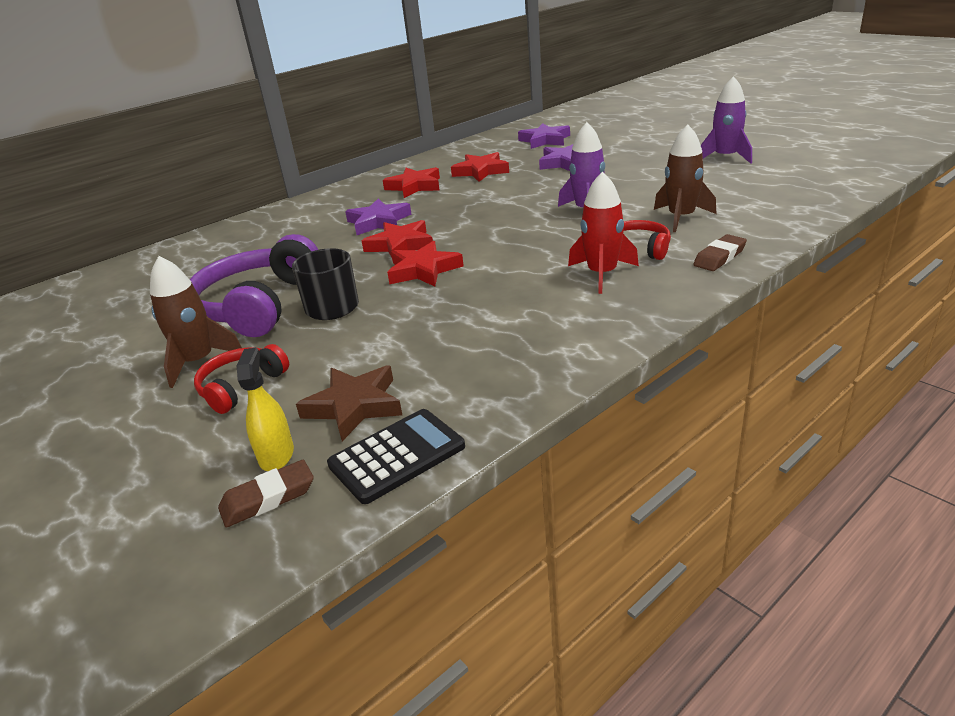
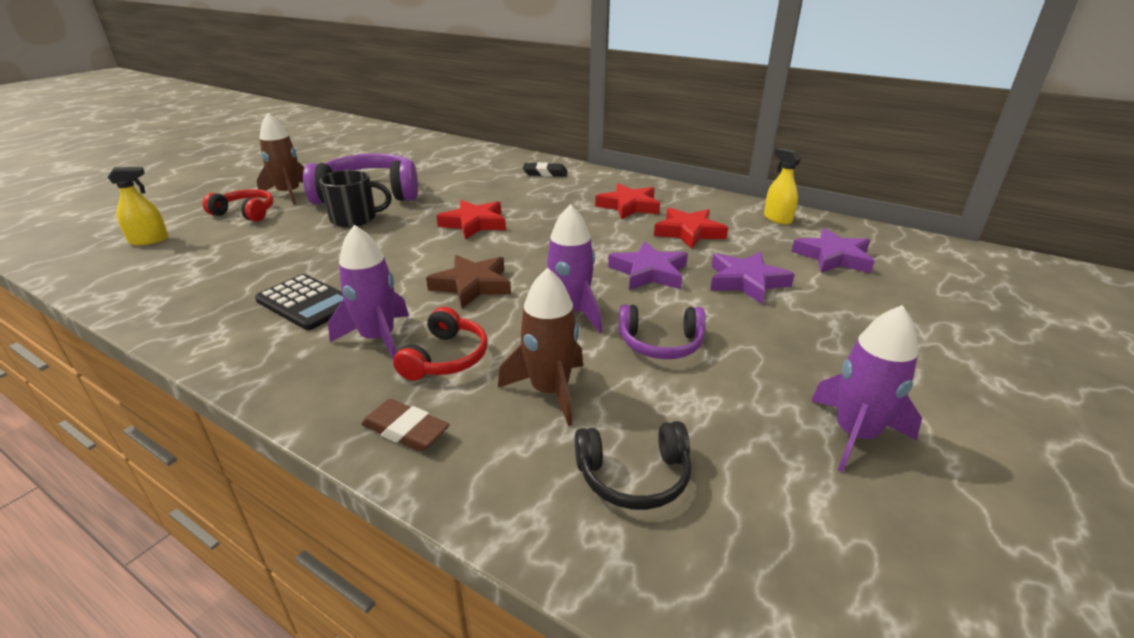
camera: 70 degrees right, 0 degrees up
brown eraser [218,460,314,527] -> none
brown star [296,365,402,441] -> brown star moved to [426,255,511,308]
black calculator [327,409,465,504] -> black calculator moved to [255,274,343,330]
purple star [345,199,412,235] -> purple star moved to [608,241,688,290]
red star [387,241,464,287] -> none
red rocket [568,171,639,294] -> purple rocket [328,225,409,360]
none -> black eraser [523,162,568,177]
none -> black headphones [575,421,692,510]
none -> purple headphones [619,304,706,359]
none -> yellow spray bottle [764,148,801,225]

